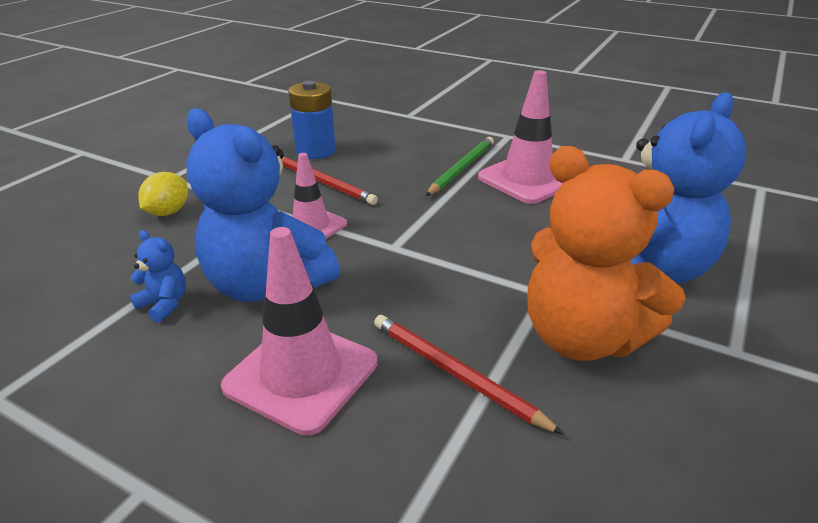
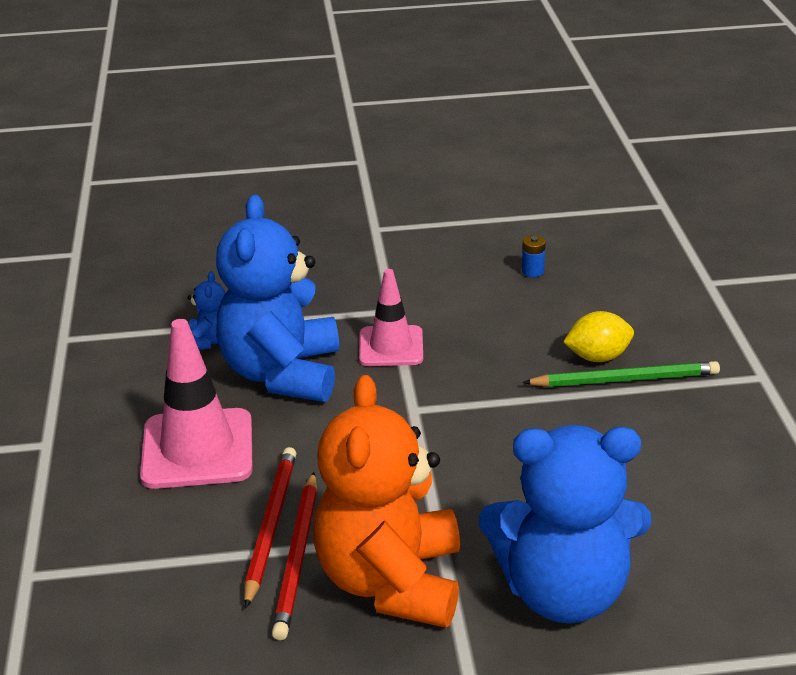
camera: 55 degrees right, 0 degrees up
yellow lemon [138,172,188,216] -> yellow lemon moved to [563,311,634,362]
red pencil [281,157,378,205] -> red pencil moved to [272,472,317,640]
blue battery [288,81,336,159] -> blue battery [522,235,546,277], size x0.43
pink traffic cone [478,70,563,204] -> none

